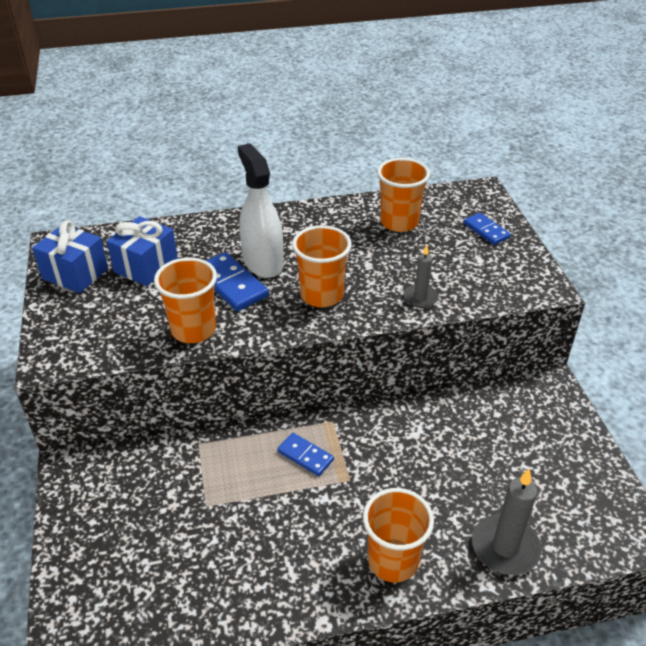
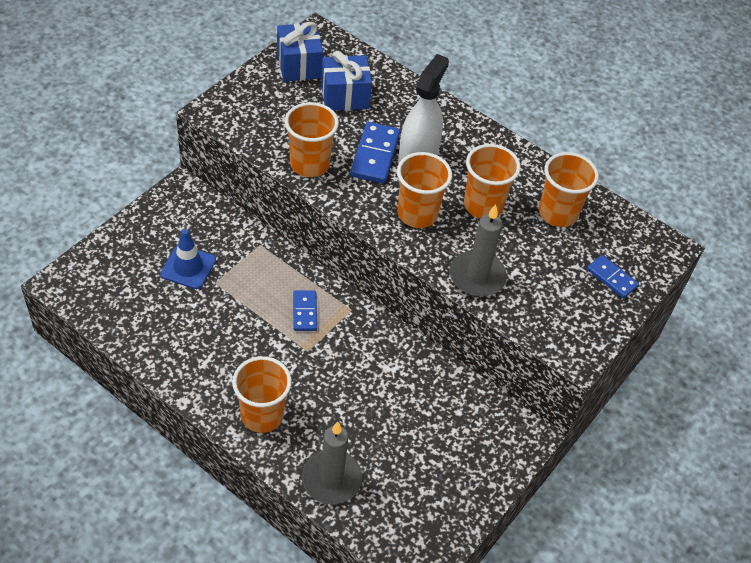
camera: 45 degrees right, 10 degrees up
grey candle [404,245,438,308] -> grey candle [450,204,507,297], size x1.69
blue domino [464,213,511,245] -> blue domino turned 60 degrees counterclockwise [587,255,639,298]
none -> blue traffic cone [160,229,216,289]
none -> orange cup [464,144,521,218]

